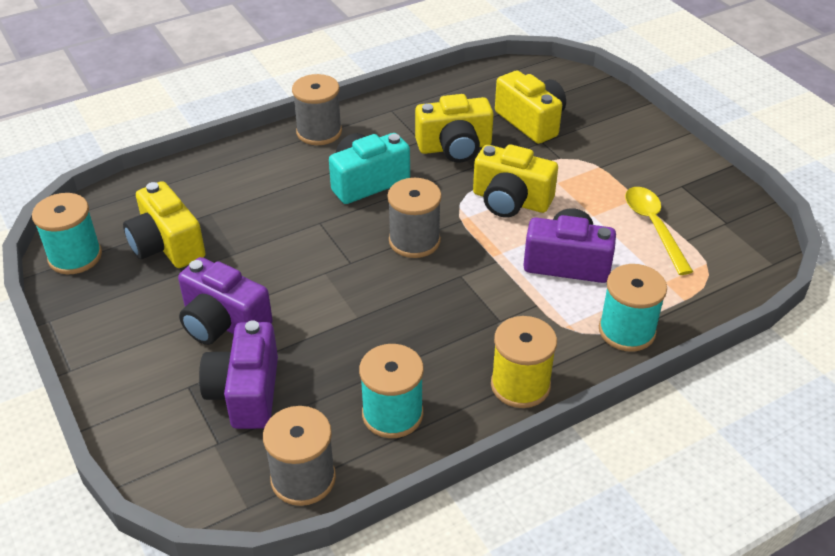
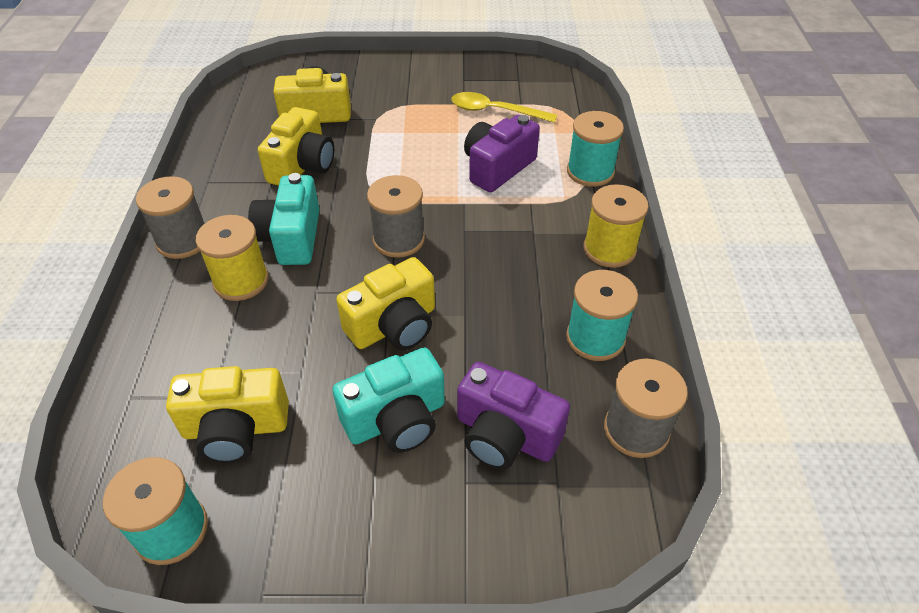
camera: 60 degrees left, 5 degrees up
purple camera [178,257,273,345] -> turquoise camera [333,347,445,453]
yellow camera [473,144,558,218] -> yellow camera moved to [336,257,435,350]
none -> yellow spool [196,215,269,301]

